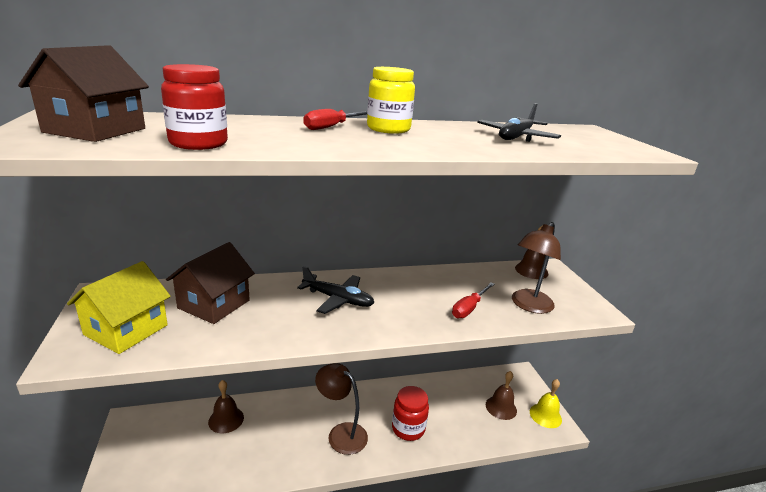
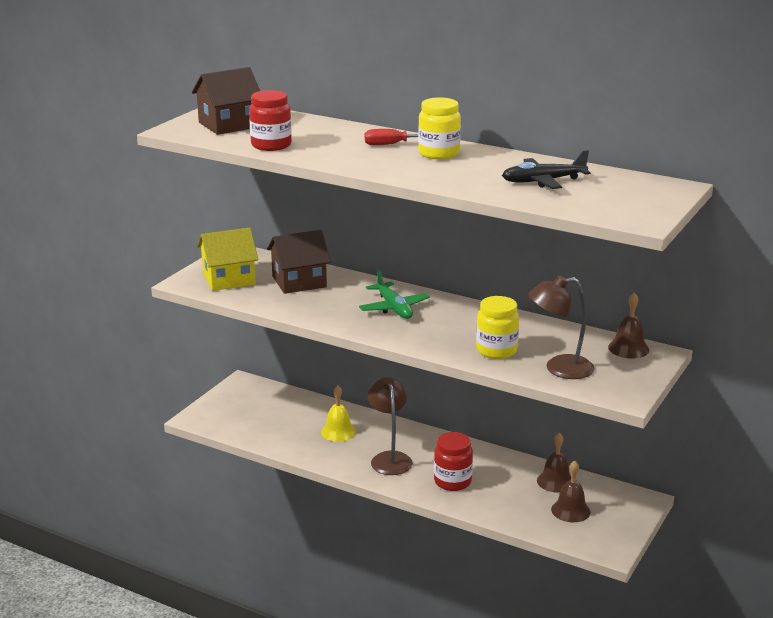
camera: 45 degrees right, 0 degrees up
brown bell [208,380,244,433] -> brown bell moved to [537,433,571,493]
black plane [297,266,374,314] -> green plane [359,269,430,319]
red screwdriver [452,282,495,318] -> yellow jar [476,296,519,359]
yellow bell [530,379,562,428] -> yellow bell moved to [321,385,356,442]

